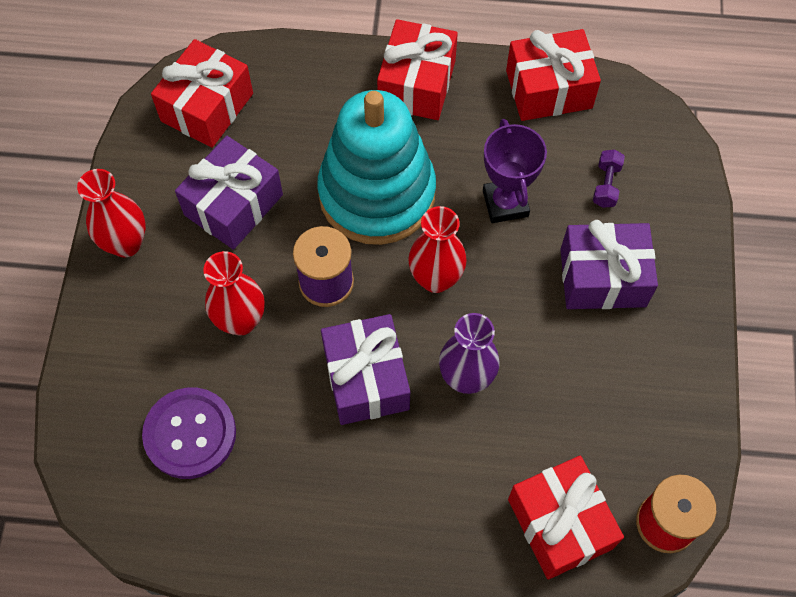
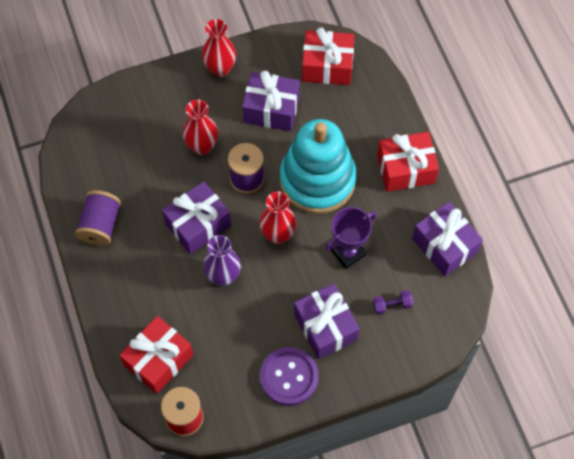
camera: 65 degrees right, 0 degrees up
purple button [142,388,236,479] -> purple button moved to [260,347,319,406]
red gift [506,29,601,121] -> purple gift [412,202,483,276]
none -> purple spool [75,190,121,246]

